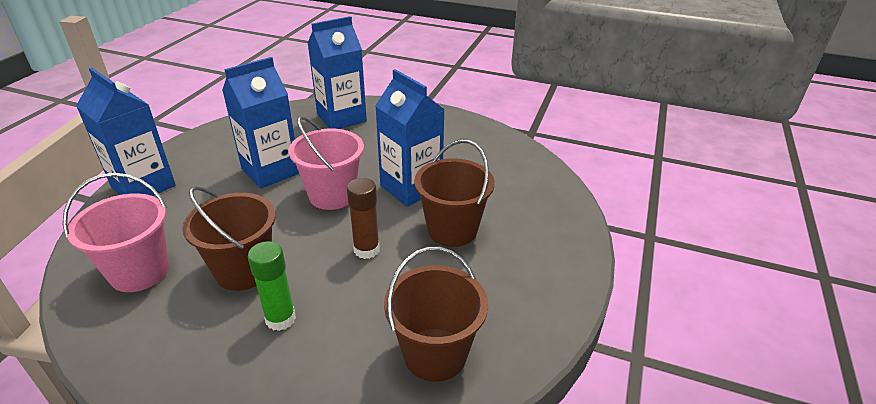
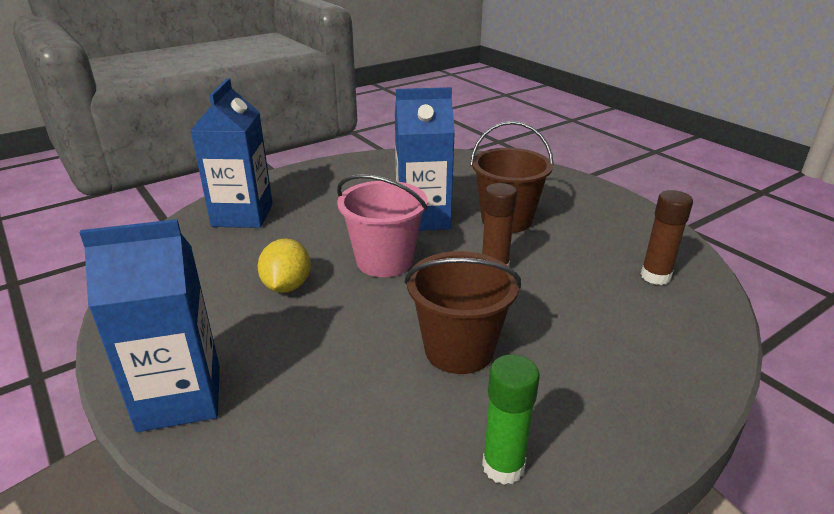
camera: 55 degrees left, 5 degrees down
pink bucket [63,173,169,292] -> none
blue carton [222,57,299,189] -> yellow lemon [258,238,311,293]
green glue stick [248,241,296,331] -> green glue stick moved to [482,354,540,485]
brown bucket [384,247,488,382] -> brown glue stick [641,190,693,285]

